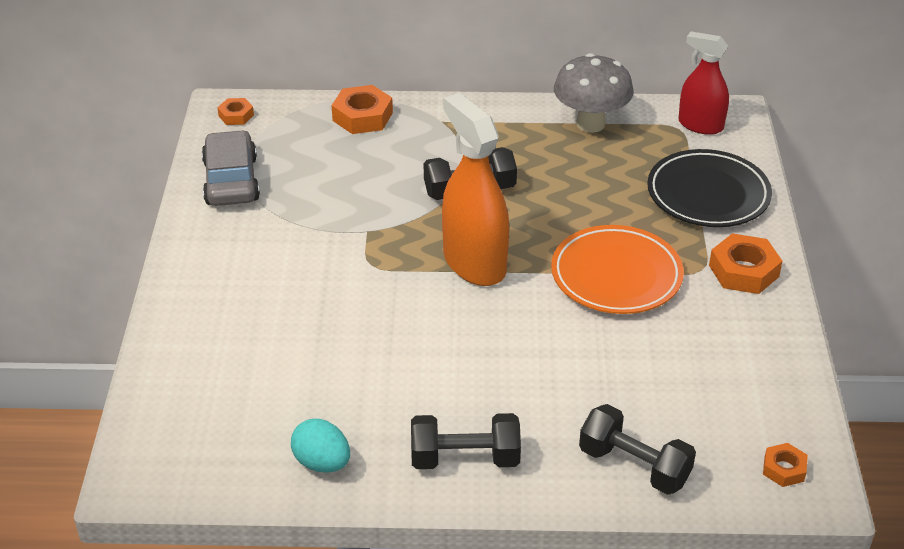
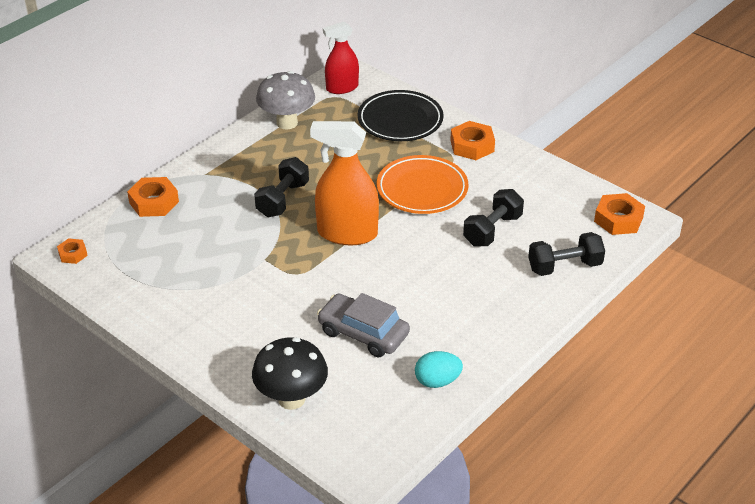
camera: 50 degrees left, 0 degrees up
grey car [202,130,260,206] -> grey car moved to [317,293,410,357]
black dumbbell [411,413,521,469] -> black dumbbell moved to [463,189,524,247]
orange nut [763,443,808,487] -> orange nut [594,193,645,235], size x1.73
none -> black mushroom [252,337,328,410]

